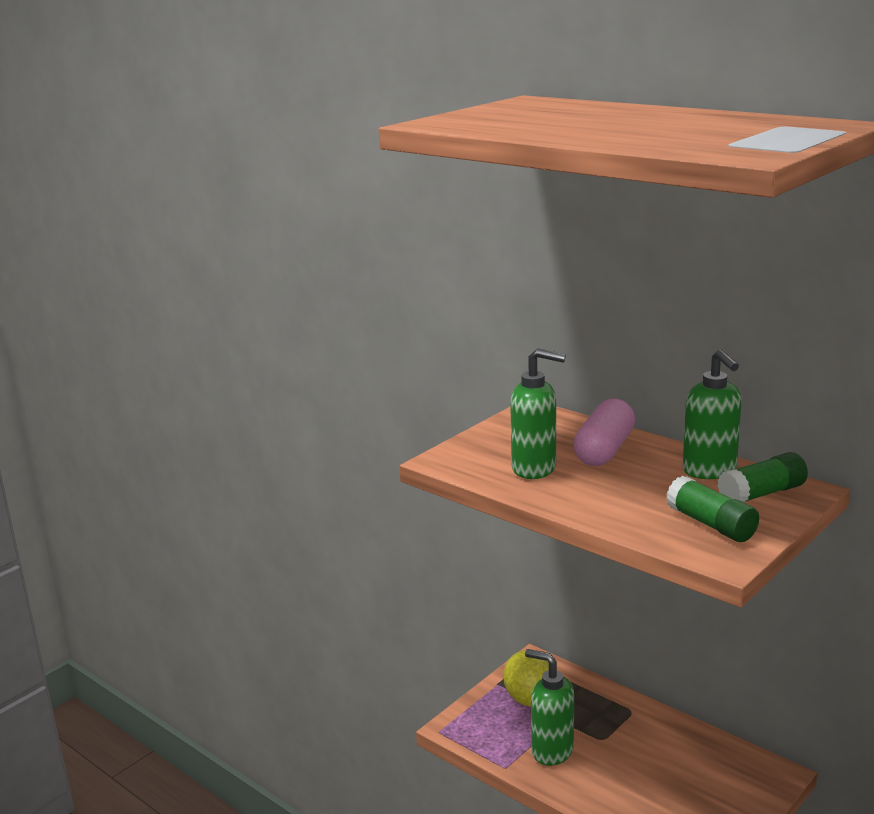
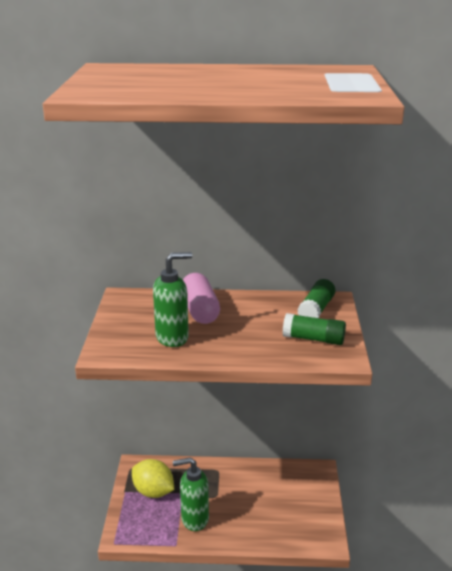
camera: 40 degrees left, 5 degrees up
green soap dispenser [683,349,742,479] -> none

